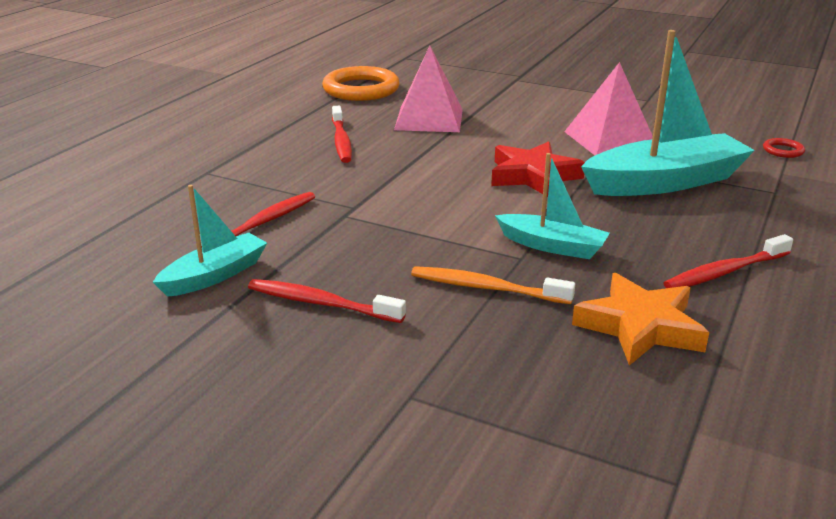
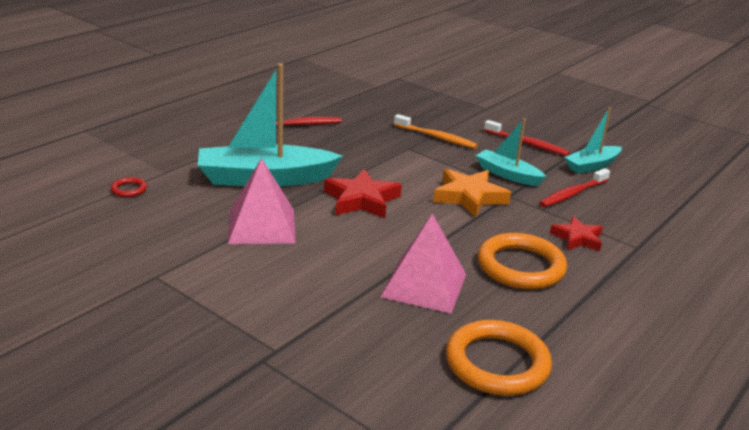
camera: 170 degrees left, 0 degrees up
red toothbrush [332,106,352,163] -> orange ring [478,233,567,289]
turquoise boat [495,153,610,259] -> turquoise boat moved to [476,118,546,186]
orange star [572,273,709,365] -> orange star moved to [433,169,511,217]
none -> red star [550,216,603,251]

